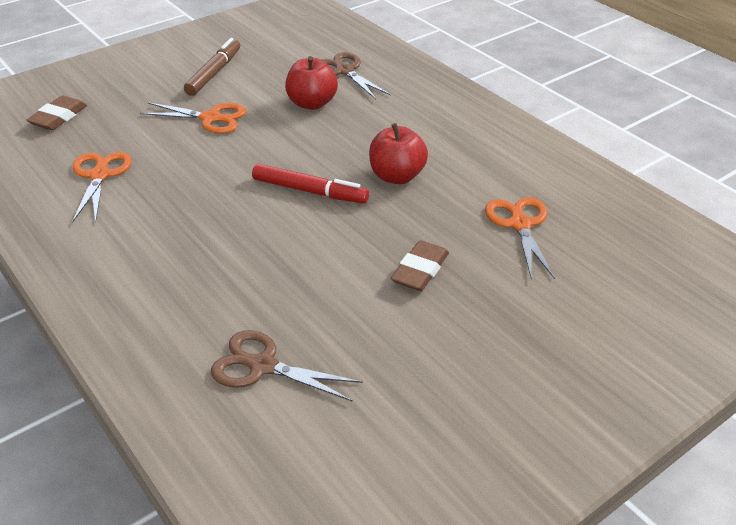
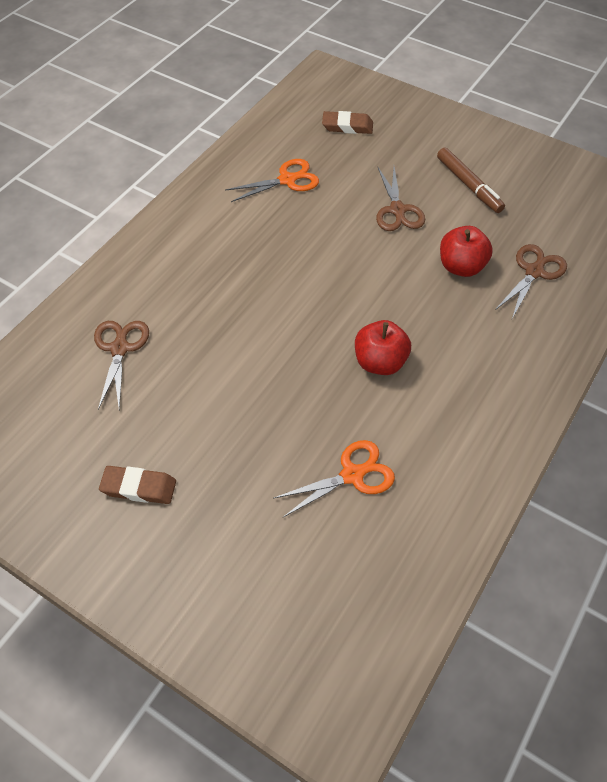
camera: 70 degrees right, 15 degrees up
orange scissors [140,102,247,134] -> brown scissors [376,167,425,231]
brown marker [184,38,240,96] -> brown marker turned 60 degrees clockwise [437,148,505,213]
red marker [252,164,369,204] -> none
brown eraser [391,240,449,291] -> brown eraser moved to [99,466,176,504]

